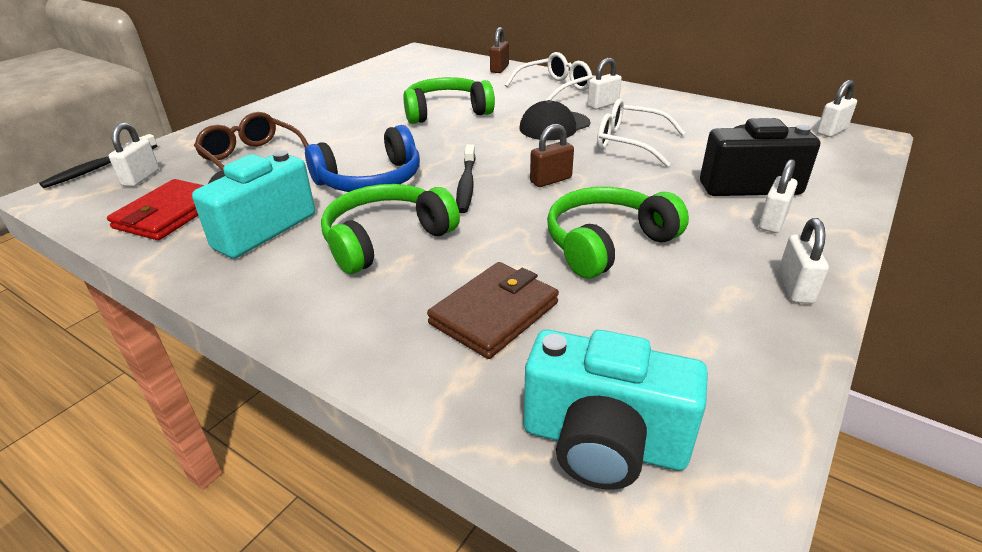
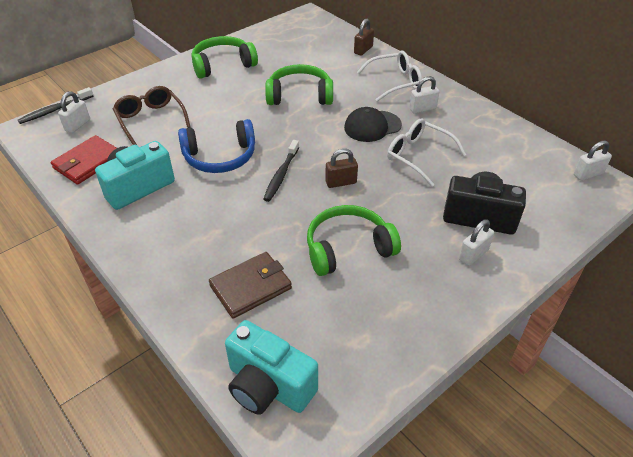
camera: 15 degrees right, 10 degrees up
green headphones [321,184,460,274] -> green headphones moved to [192,36,258,79]
white padlock [778,218,829,304] -> none

